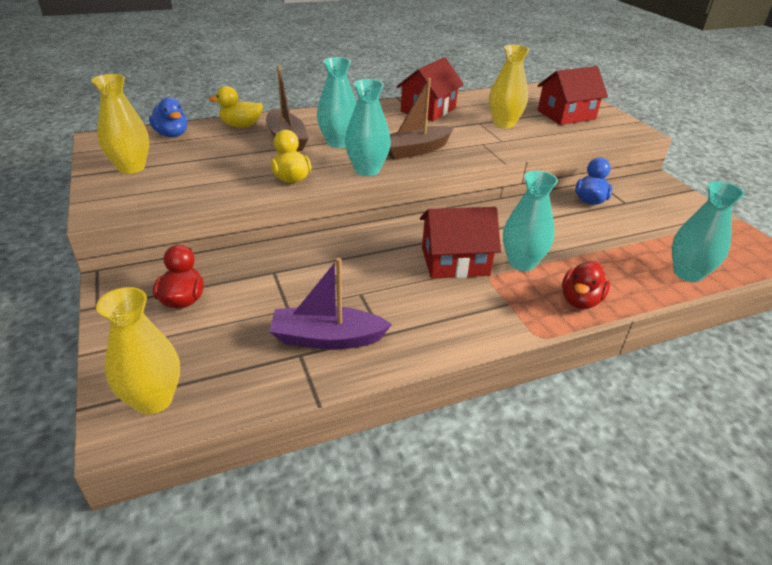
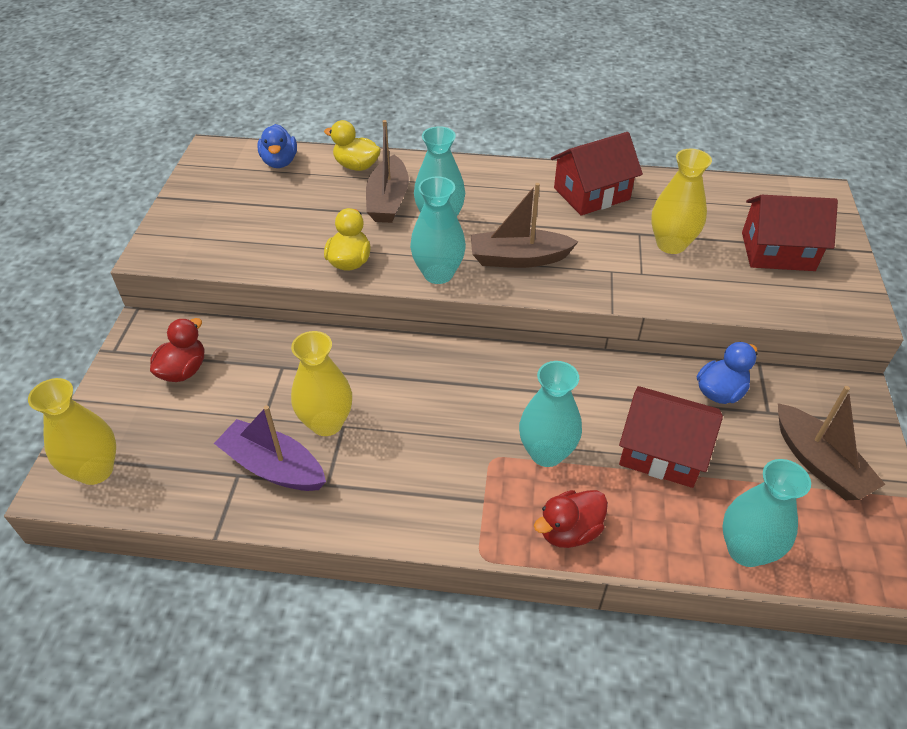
camera: 30 degrees right, 10 degrees up
yellow vase [91,74,149,174] -> yellow vase moved to [291,331,352,436]
red house [420,207,501,279] -> red house moved to [619,386,723,488]
none -> brown boat [778,386,886,501]

